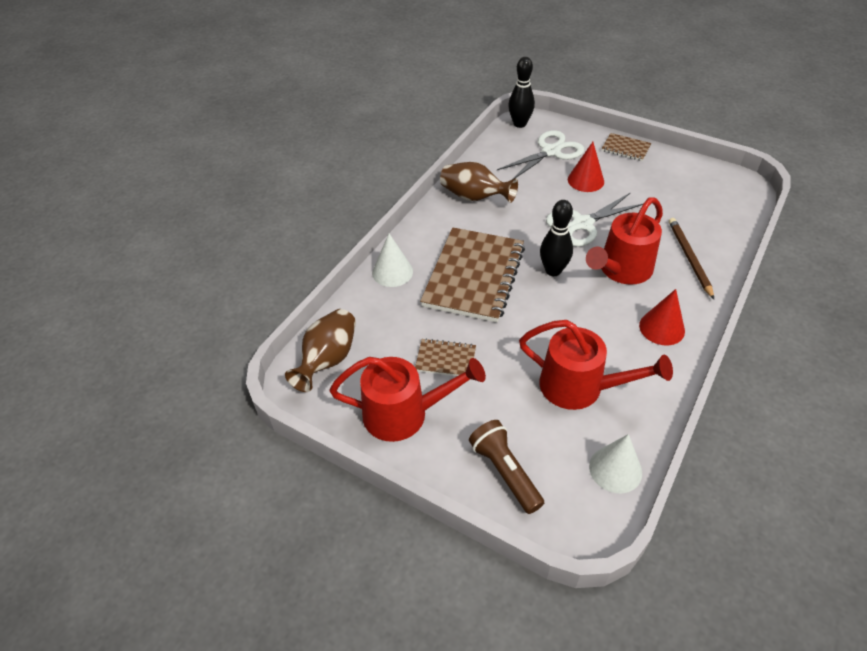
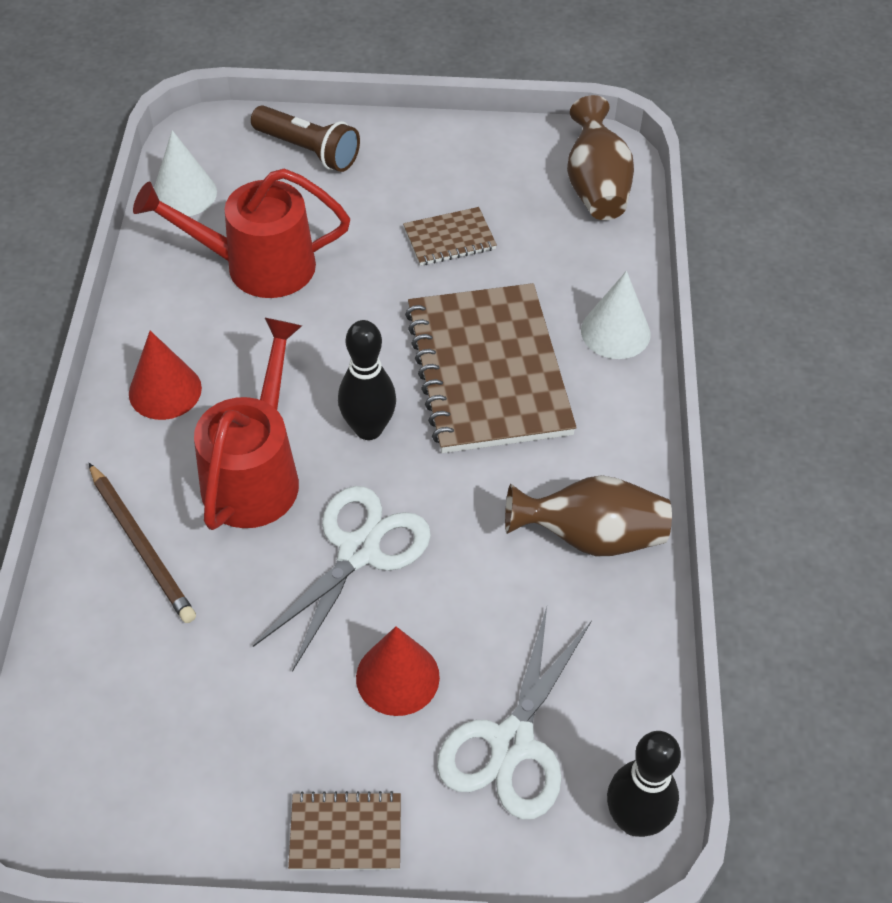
camera: 150 degrees right, 5 degrees up
red watering can [329,357,486,442] -> none

